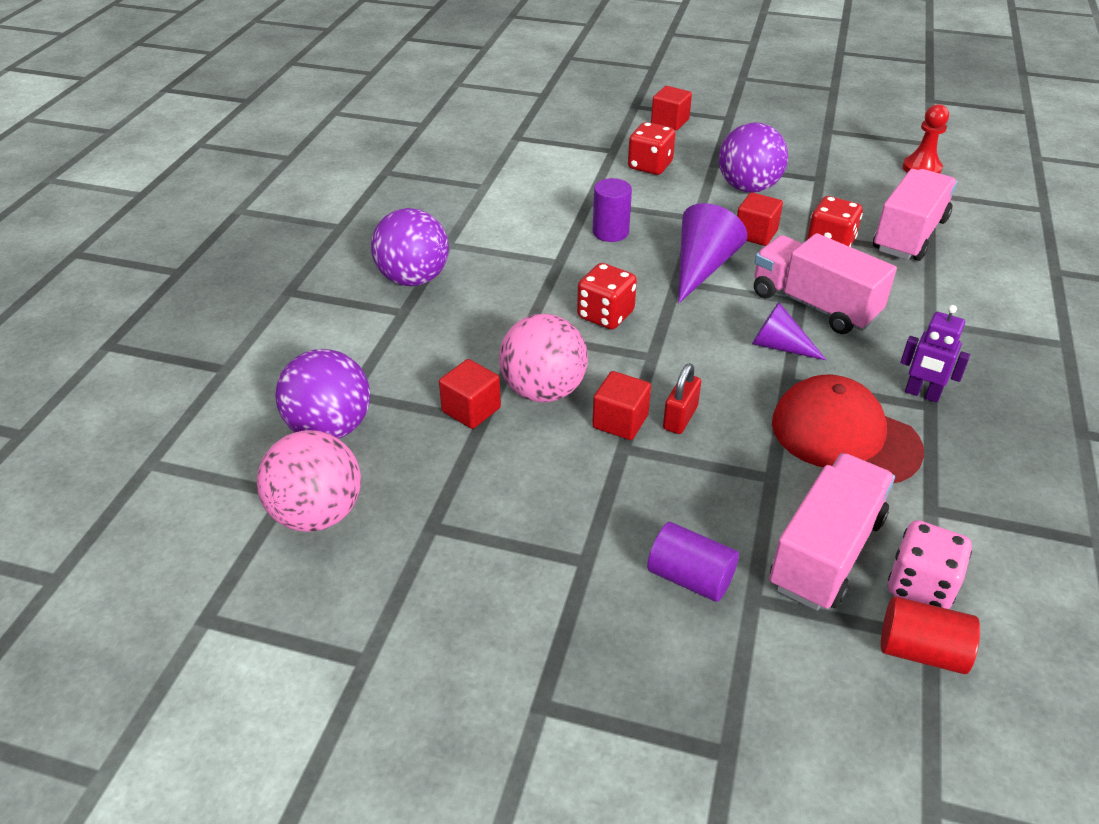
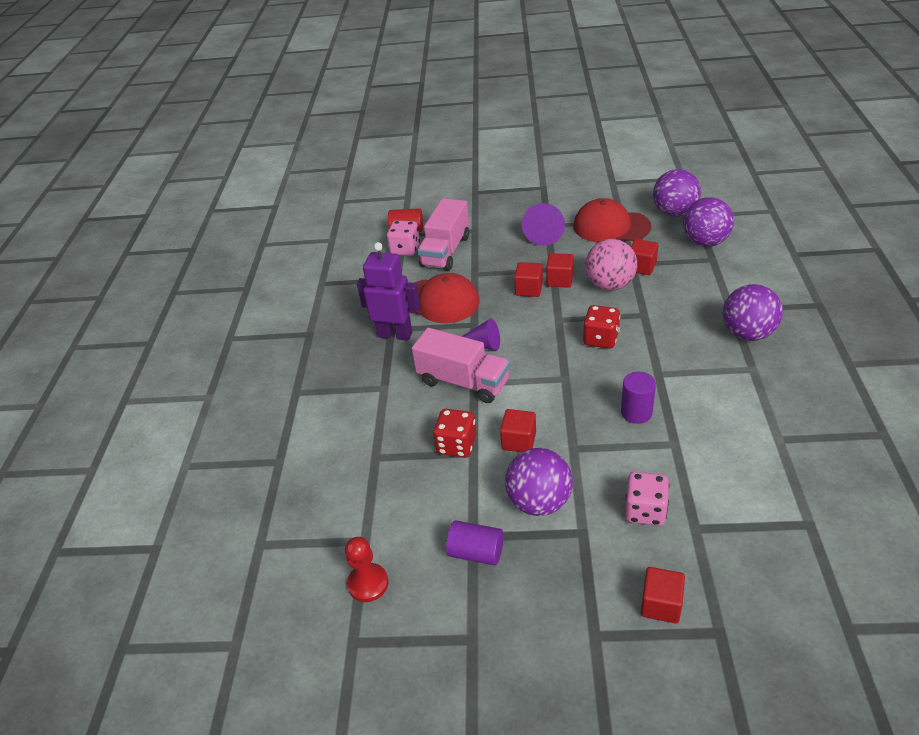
camera: 170 degrees right, 0 degrees up
pink ball [257,430,361,532] -> purple ball [653,169,701,217]
red dice [628,122,676,175] -> pink dice [625,472,669,526]
purple cylinder [647,522,739,602] -> purple cylinder moved to [446,521,504,566]
red padlock [663,363,701,434] -> red cube [514,262,543,297]
purple cone [678,203,747,304] -> purple cone moved to [522,203,565,246]
pink truck [873,169,957,261] -> none
purple robot [900,305,970,403] -> purple robot [357,242,420,341], size x1.67
none -> red cap [573,198,651,243]

